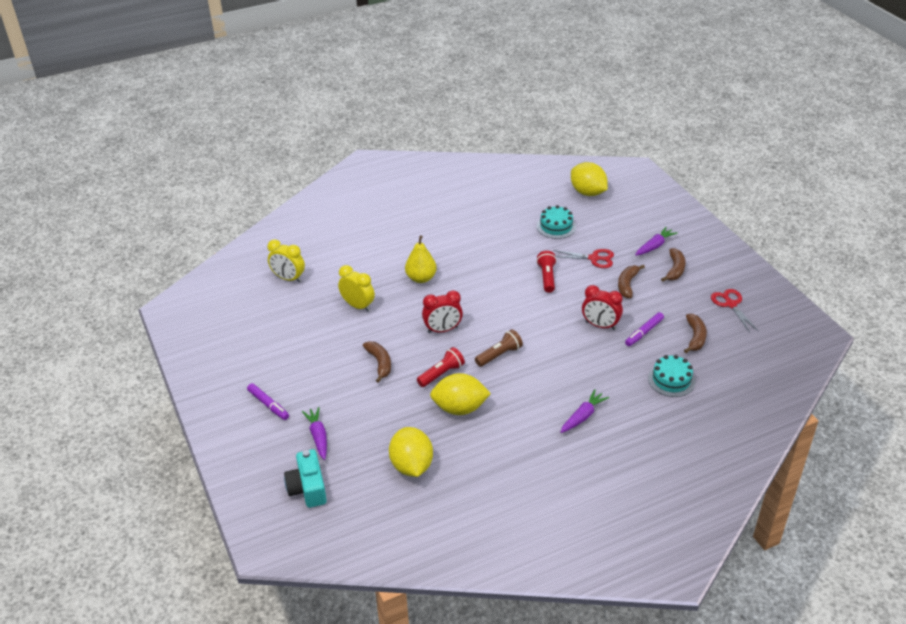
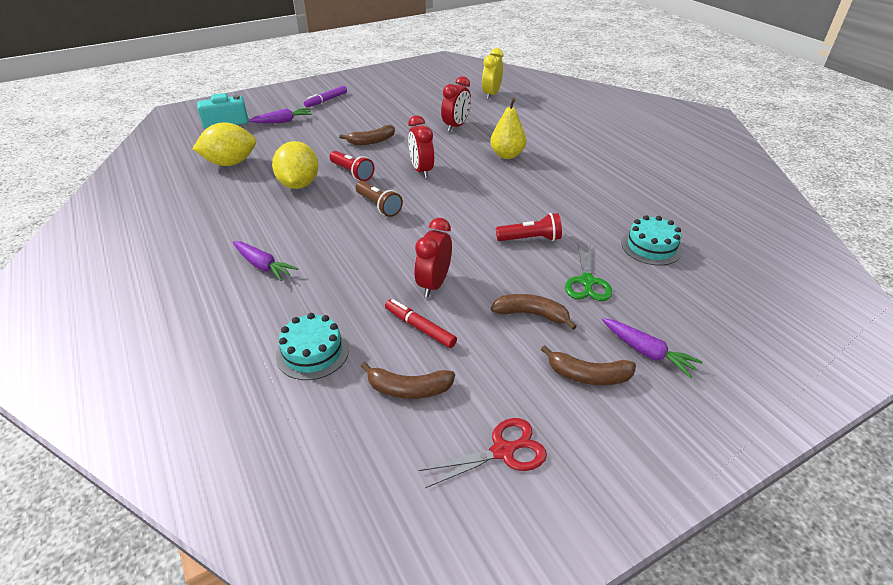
camera: 85 degrees right, 0 degrees up
yellow clock [338,265,375,312] -> red clock [441,76,471,132]
red scissors [553,249,614,268] -> green scissors [565,243,612,301]
yellow lemon [571,162,608,196] -> none
purple marker [625,312,664,346] -> red marker [385,299,457,348]

